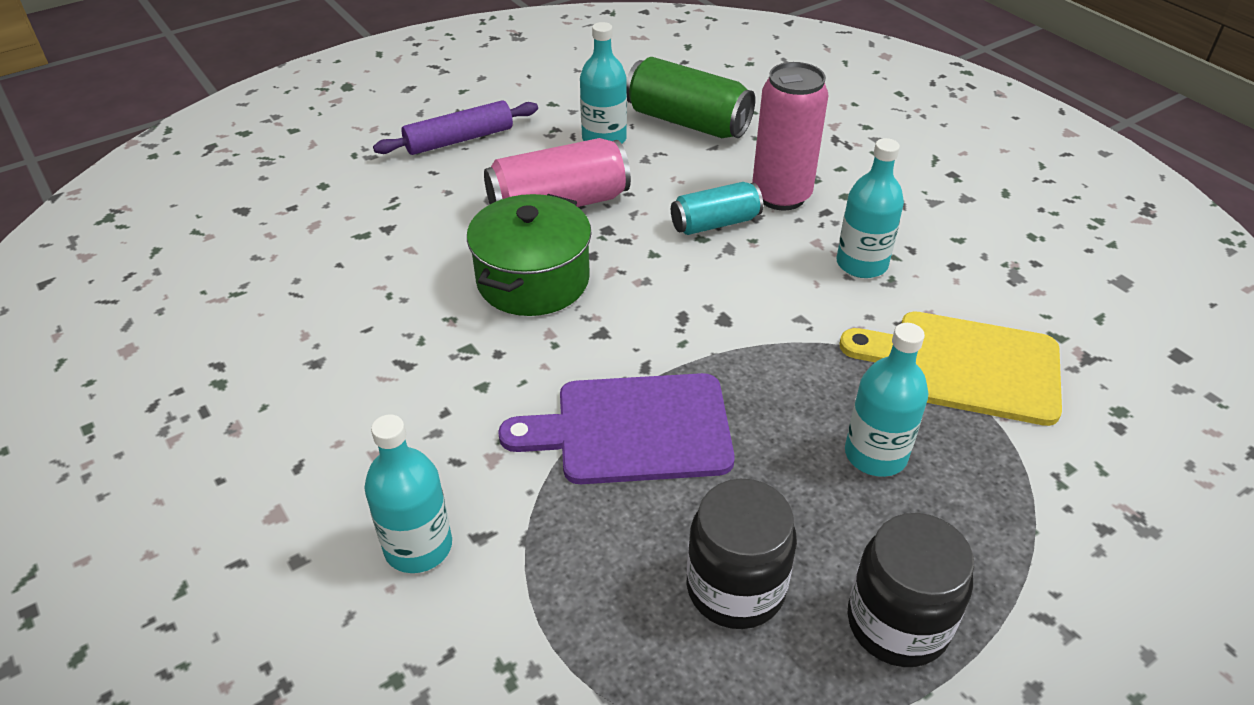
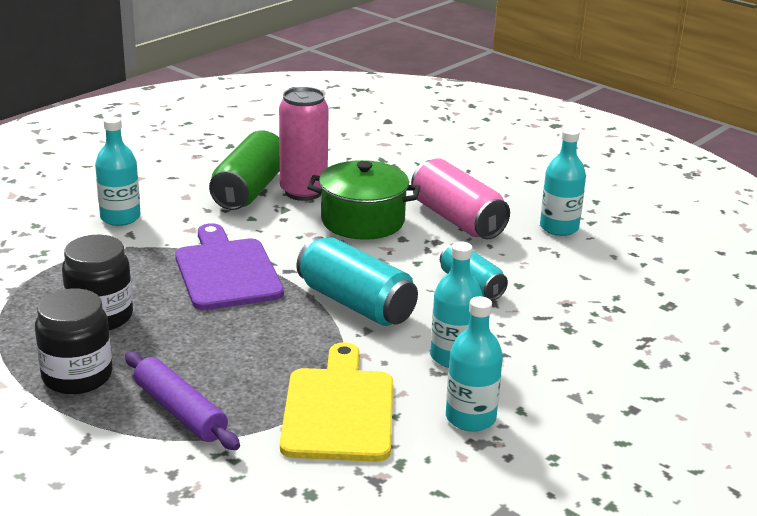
camera: 75 degrees right, 15 degrees down
purple rolling pin [373,100,538,155] -> purple rolling pin moved to [125,351,240,450]
green can [627,57,755,138] -> green can moved to [209,130,280,210]
pink can [752,62,828,211] -> pink can moved to [279,87,329,201]
turquoise bottle [845,323,929,477] -> turquoise bottle moved to [446,296,503,432]
none -> turquoise can [297,236,418,326]

